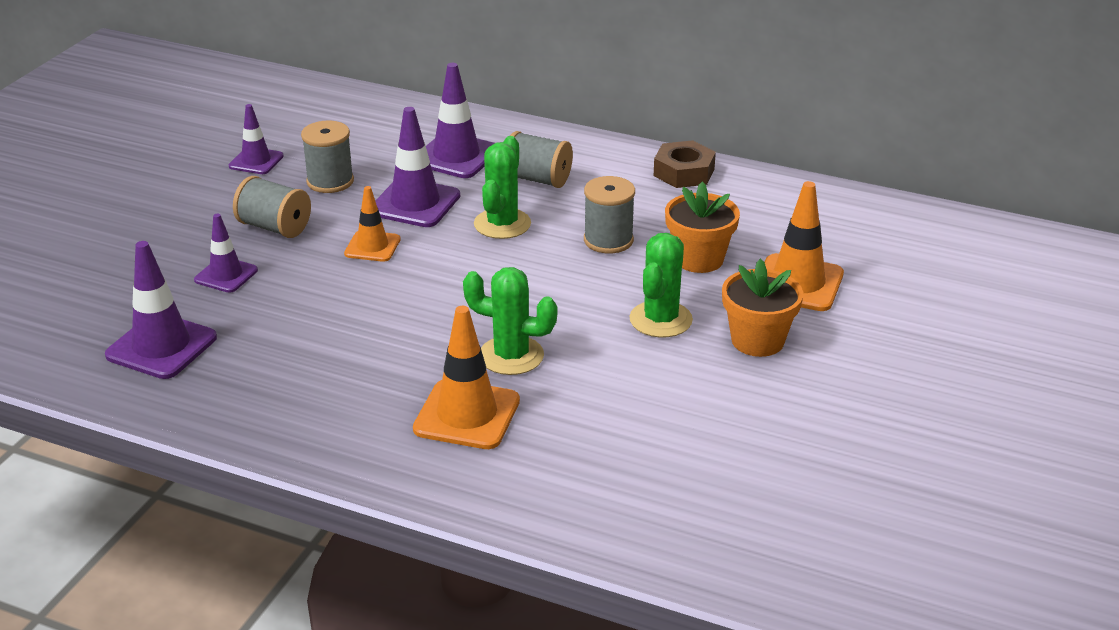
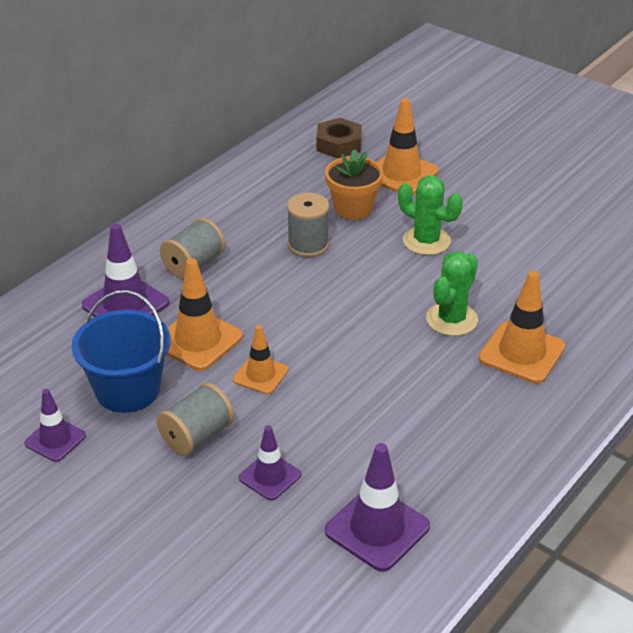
camera: 75 degrees left, 5 degrees up
grey spool [301,121,354,193] -> blue bucket [72,290,171,413]
purple traffic cone [375,107,460,227] -> orange traffic cone [166,258,243,371]
green cactus [474,136,531,239] -> none
brown nut [654,140,716,188] -> brown nut moved to [317,118,362,158]
orange flower pot [722,259,803,357] -> none

